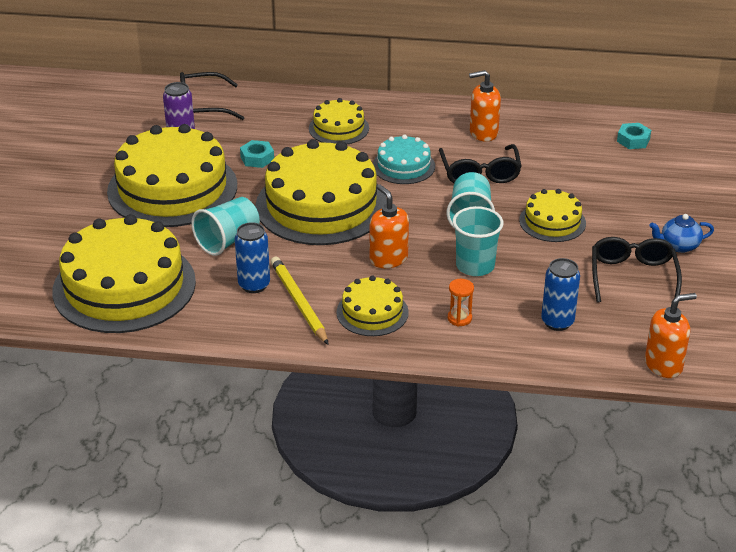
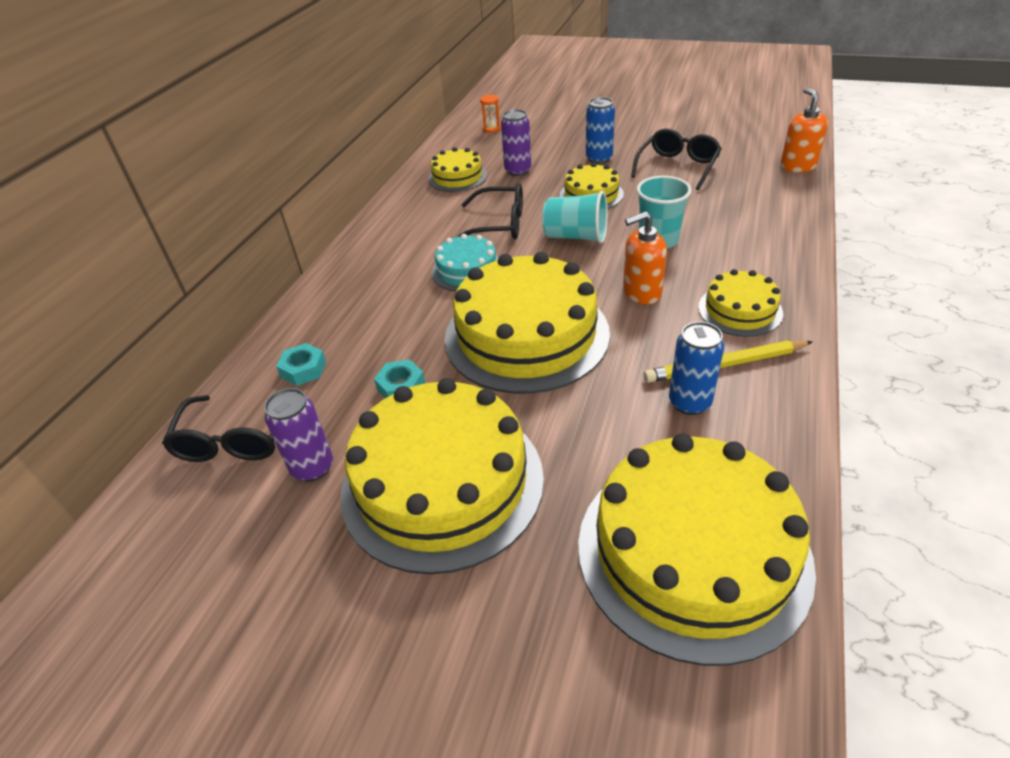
camera: 75 degrees left, 5 degrees up
turquoise cup [192,197,260,256] -> none
yellow cake [309,98,369,144] -> yellow cake moved to [428,147,487,192]
orange hourglass [448,279,474,326] -> orange hourglass moved to [480,95,501,133]
orange soap dispenser [469,70,501,141] -> none
blue can [541,258,580,331] -> blue can moved to [586,97,615,164]
black glasses [592,237,682,303] -> black glasses turned 105 degrees clockwise [631,129,722,190]
turquoise nut [617,123,651,149] -> turquoise nut moved to [276,343,326,386]
blue teapot [649,214,714,253] -> none
none -> purple can [501,109,531,176]

